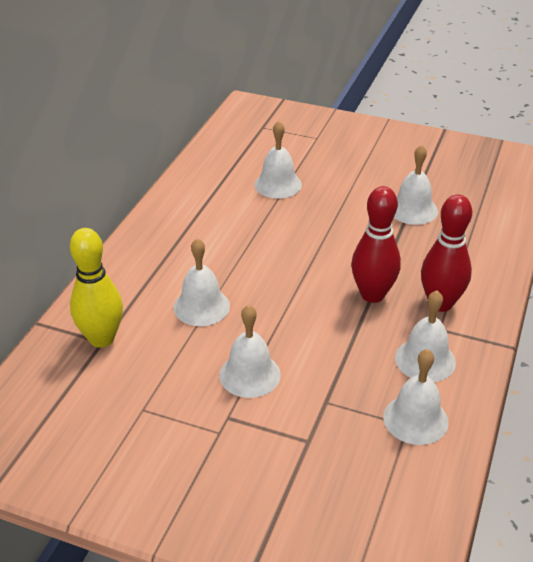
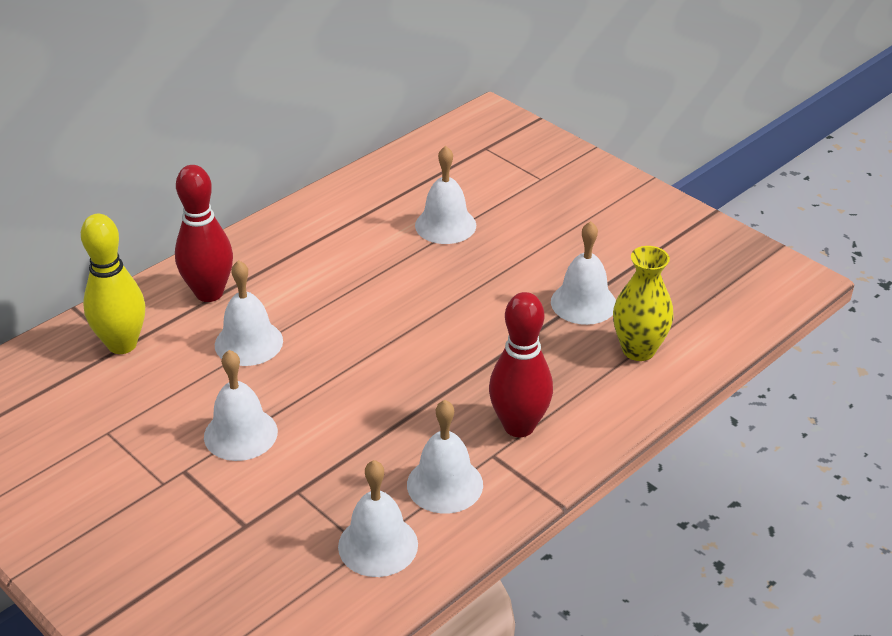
camera: 25 degrees right, 0 degrees up
red bowling pin [351,186,401,303] -> red bowling pin moved to [175,165,233,302]
none -> yellow vase [613,246,674,361]

